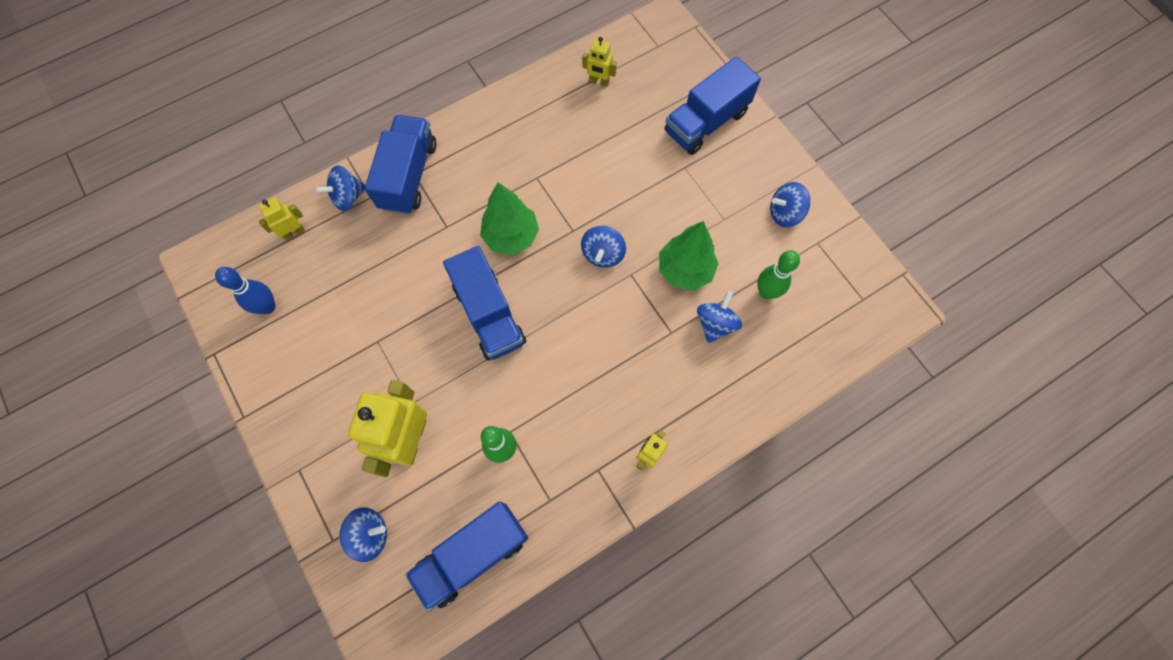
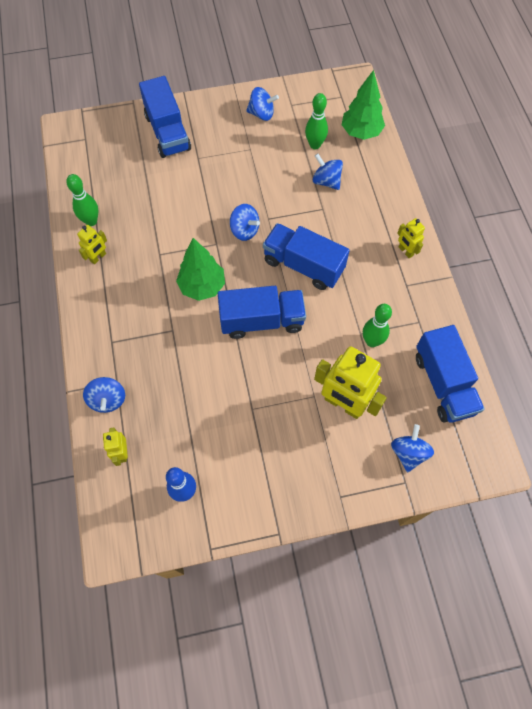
camera: 70 degrees left, 5 degrees down
blue truck [365,115,437,214] -> blue truck moved to [263,223,350,290]
yellow robot [582,37,617,87] -> yellow robot moved to [77,225,107,265]
green tree [659,221,719,291] -> green tree moved to [342,70,385,140]
blue spinning top [770,182,811,227] -> blue spinning top turned 90 degrees counterclockwise [246,87,279,121]
none -> green bowling pin [66,174,99,226]

